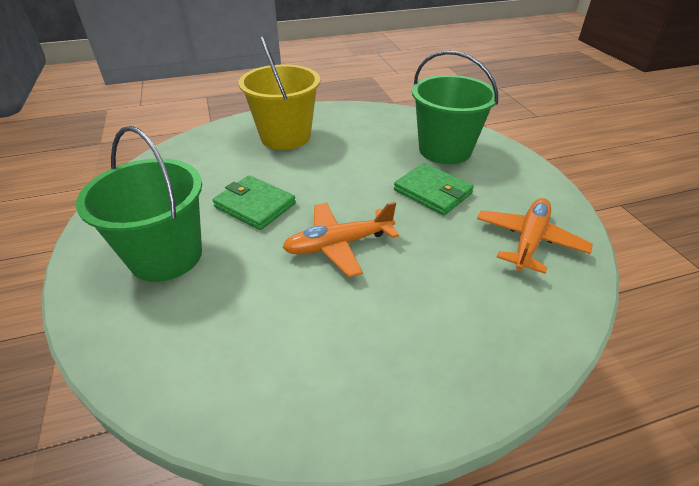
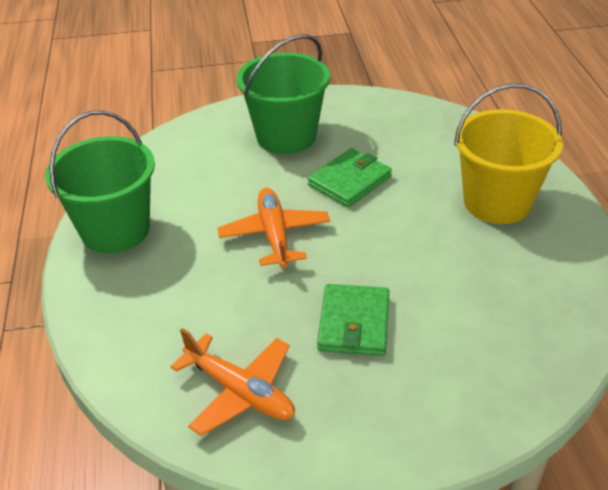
camera: 100 degrees right, 0 degrees up
green wallet [394,163,474,215] -> green wallet turned 45 degrees counterclockwise [317,284,389,356]
green bucket [412,50,499,164] -> green bucket moved to [45,110,155,254]

